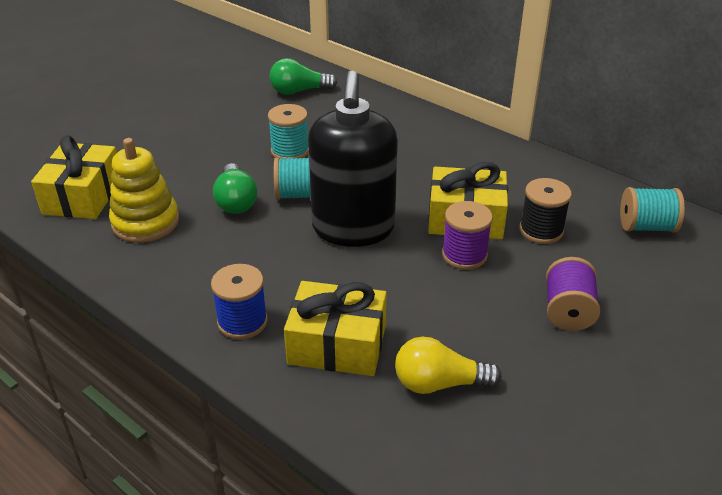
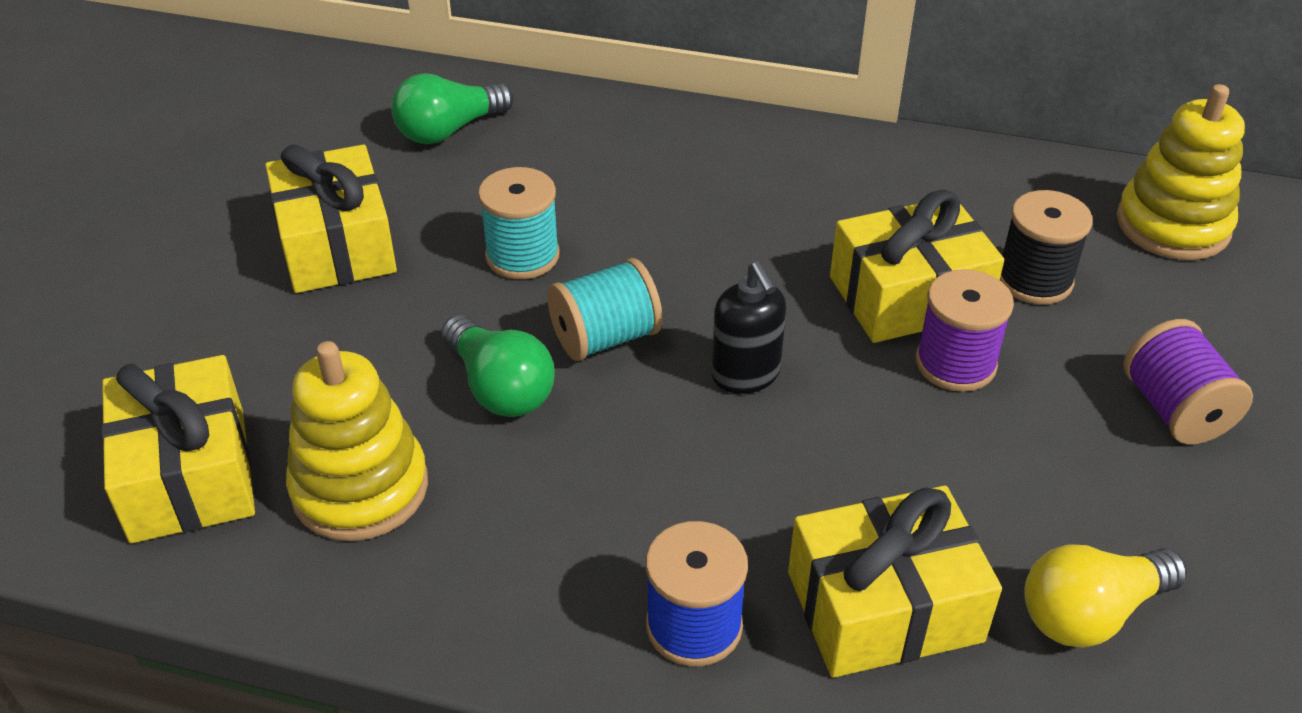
camera: 25 degrees left, 5 degrees up
black soap dispenser [308,71,398,247] -> black soap dispenser [712,262,786,394], size x0.46
turquoise spool [620,187,685,233] -> yellow stacking toy [1116,84,1245,260]
none -> yellow gift [265,144,397,293]

